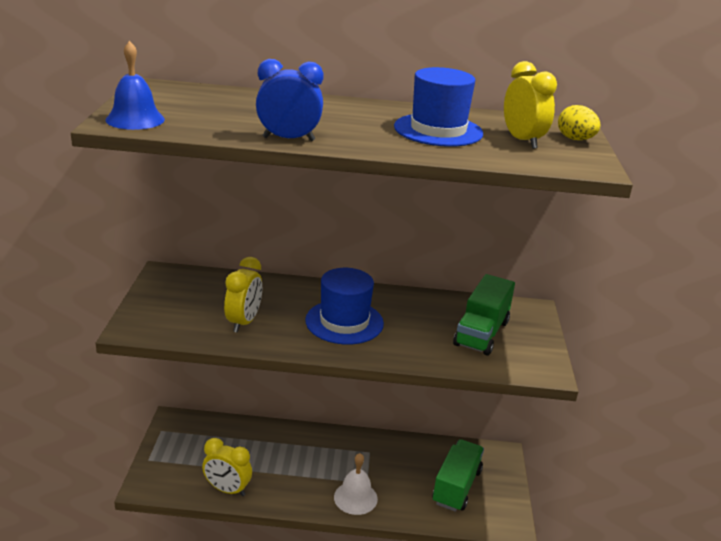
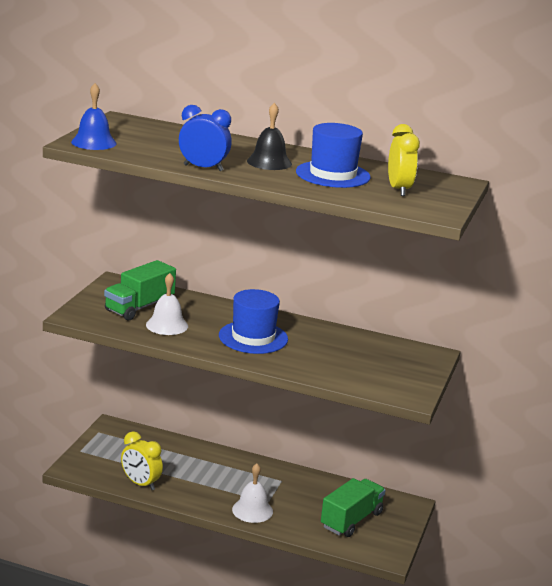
camera: 15 degrees right, 5 degrees down
yellow clock [224,257,262,333] -> white bell [146,273,188,335]
green truck [453,274,515,356] -> green truck moved to [104,260,176,320]
yellow egg [558,105,601,140] -> none
none -> black bell [247,102,292,170]

